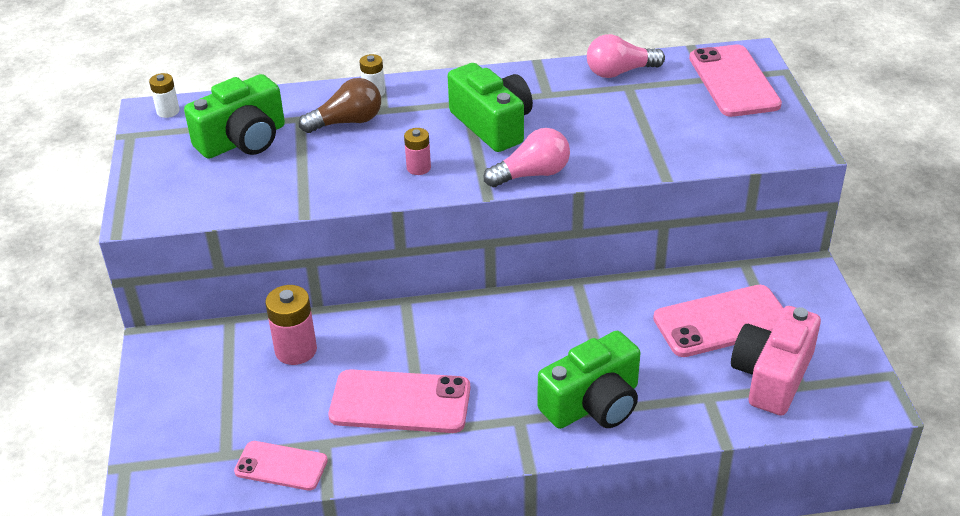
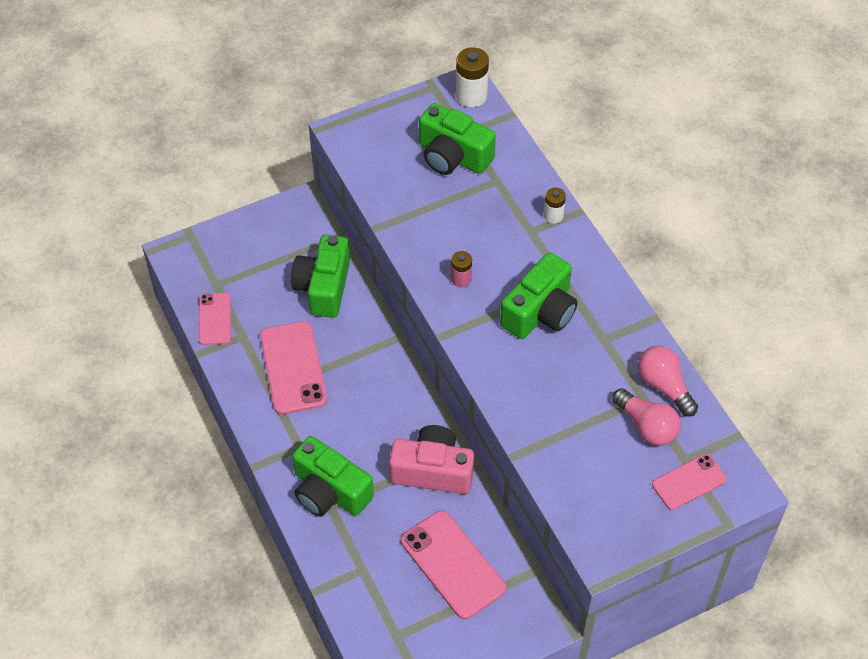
camera: 70 degrees right, 15 degrees up
white battery [149,73,180,118] -> white battery [456,47,489,107], size x1.68
pink battery [265,285,317,365] -> green camera [291,235,350,318]
brown light bulb [299,78,381,133] -> none
pink light bulb [484,128,570,187] -> pink light bulb moved to [612,388,681,446]
pink phone [689,45,782,117] -> pink phone [652,454,727,510], size x0.61
pink camera [731,306,821,416] -> pink camera moved to [389,425,474,494]

